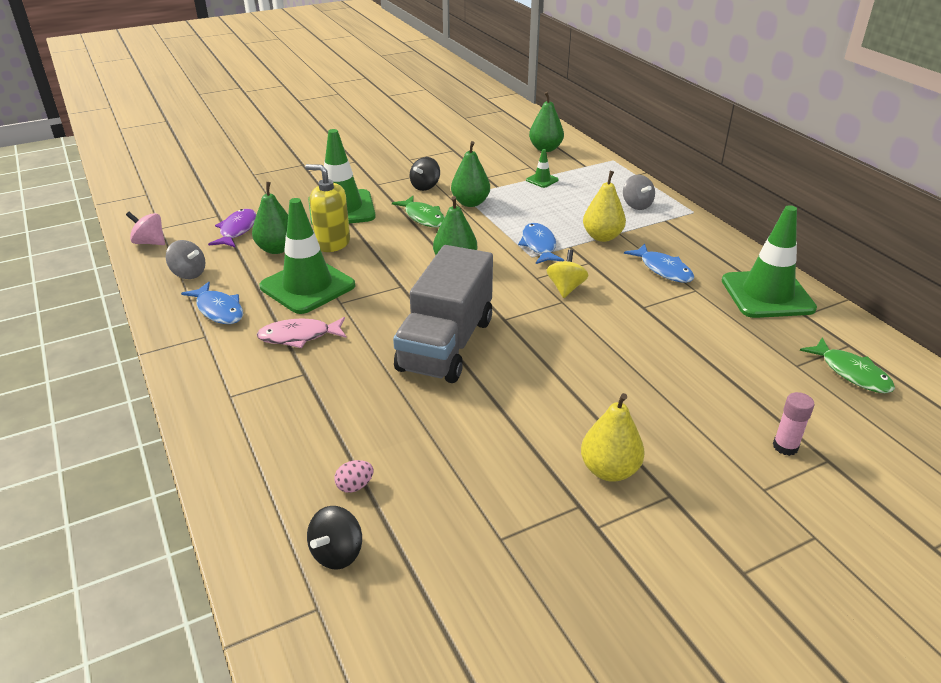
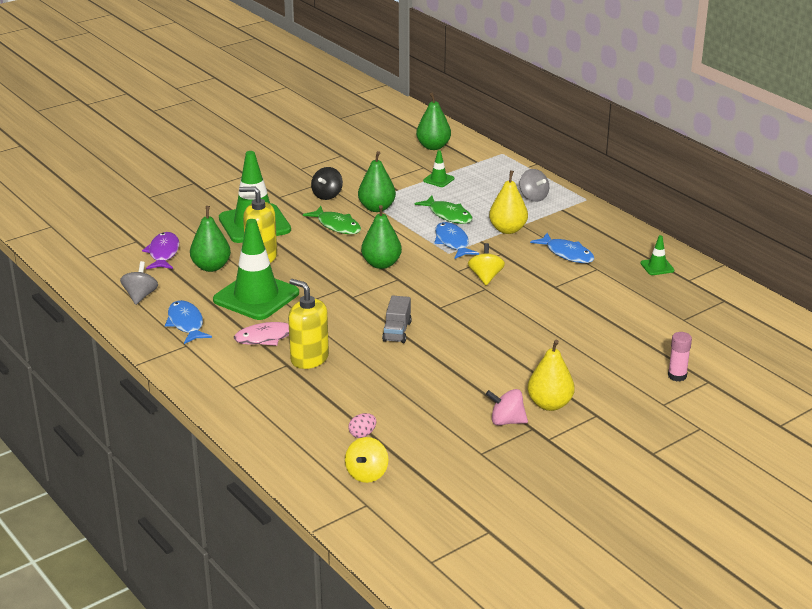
camera: 10 degrees left, 5 degrees down
pink spinning top [126,212,165,245] -> pink spinning top moved to [486,389,528,425]
grey spinning top [166,240,205,279] -> grey spinning top turned 105 degrees counterclockwise [120,261,158,305]
blue fish [181,282,243,324] -> blue fish turned 150 degrees counterclockwise [165,300,212,344]
black spinning top [307,506,362,570] -> yellow spinning top [345,437,388,483]
grey truck [393,245,493,383] -> grey truck [382,295,412,343], size x0.43
green traffic cone [722,205,817,318] -> green traffic cone [640,235,674,275], size x0.43
green fish [800,338,895,393] -> green fish moved to [414,196,473,224]
none -> yellow soap dispenser [288,279,329,369]

